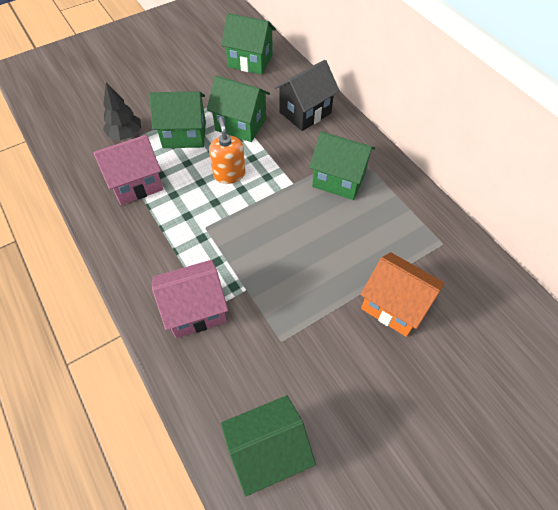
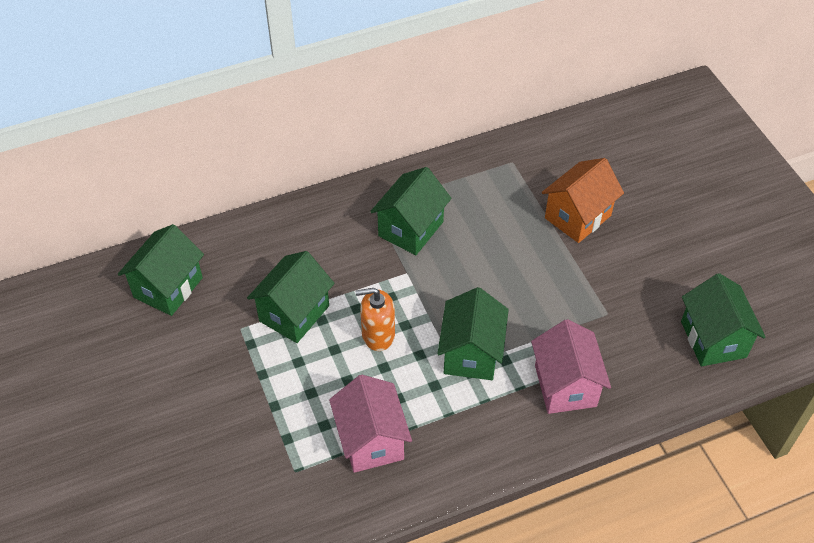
camera: 80 degrees left, 5 degrees down
black tree [103,83,141,140] -> none
green house [149,91,206,148] -> green house moved to [437,287,509,380]
black house [274,60,340,131] -> none

